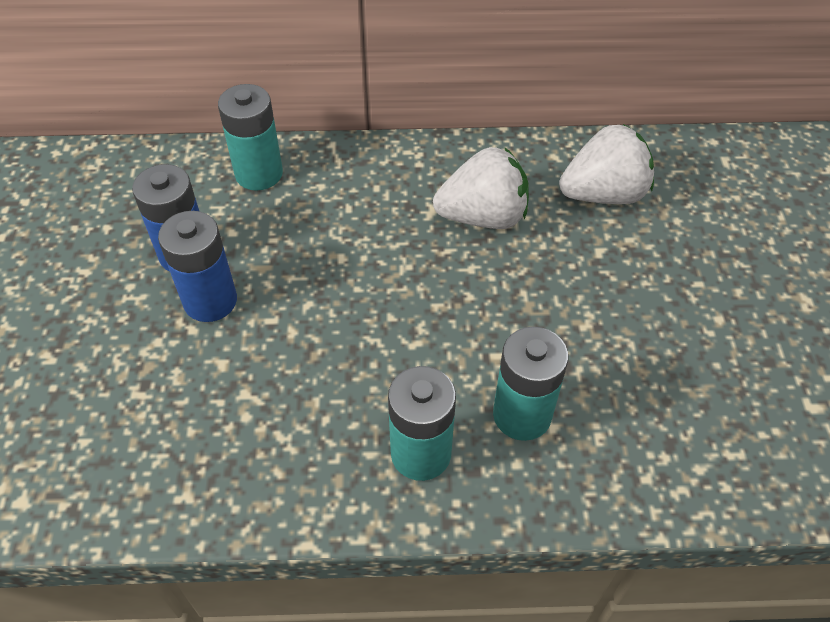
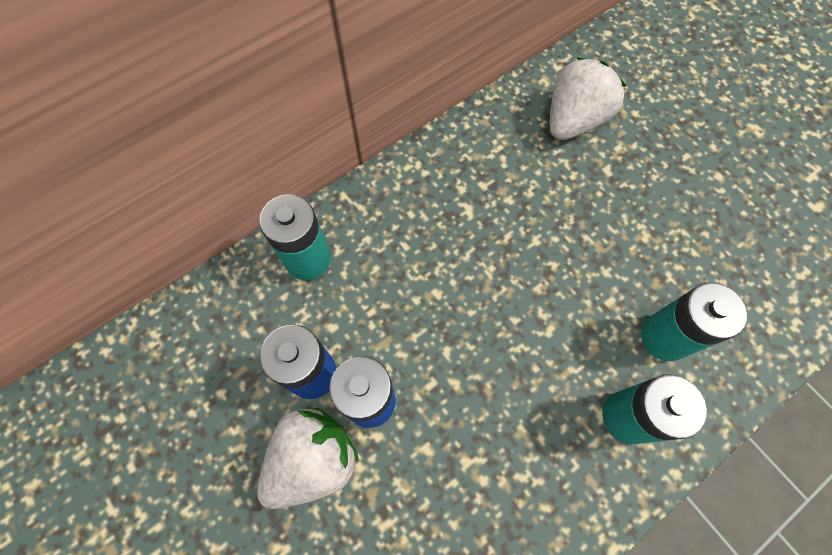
camera: 35 degrees left, 15 degrees up
white strawberry [433,147,529,229] -> white strawberry moved to [257,408,359,509]

